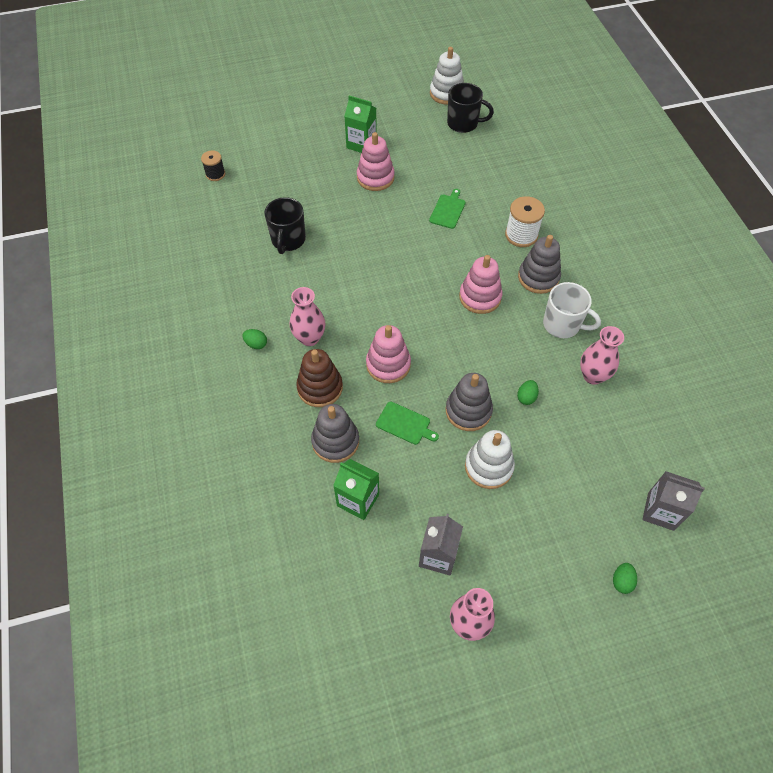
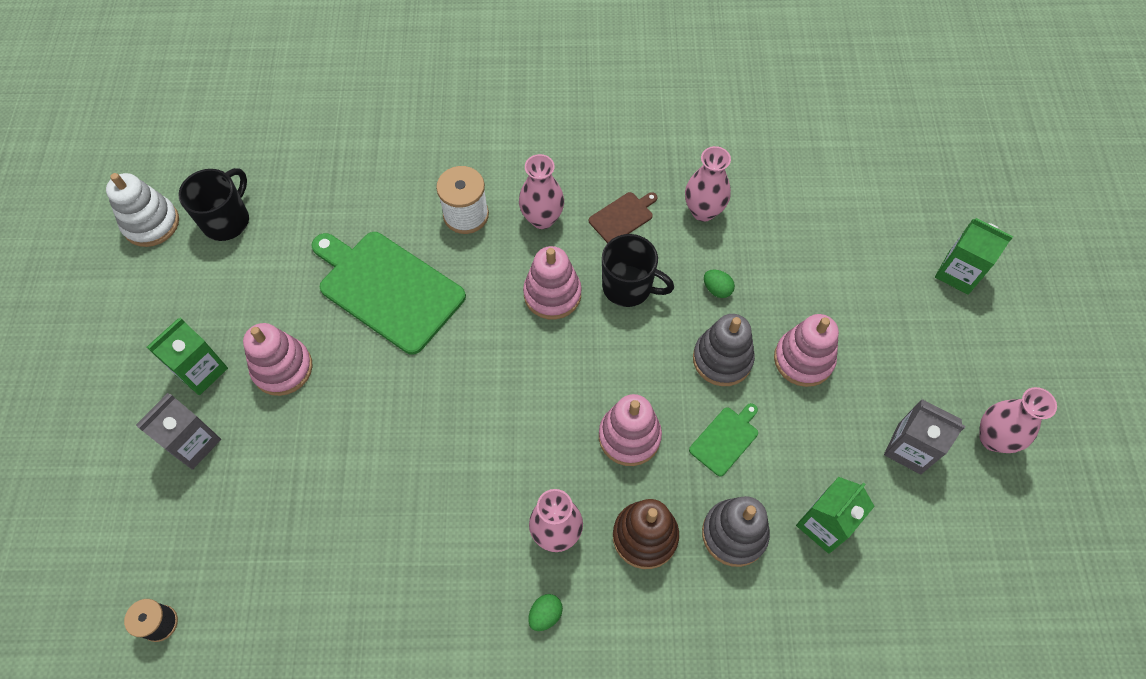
camera: 75 degrees left, 5 degrees up
black mug [264,197,306,254] -> black mug moved to [602,234,674,307]
green cutting board [429,189,466,229] -> green cutting board [311,232,466,355], size x2.18
white stacking toy [465,430,515,489] -> pink stacking toy [774,314,839,387]
grey stacking toy [518,235,561,294] -> pink vase [519,154,564,229]
white mug [543,282,601,338] -> brown cutting board [589,192,657,243]
green egg [613,563,637,594] -> green carton [935,218,1013,295]
grey carton [642,471,705,531] -> grey carton moved to [136,393,221,470]

